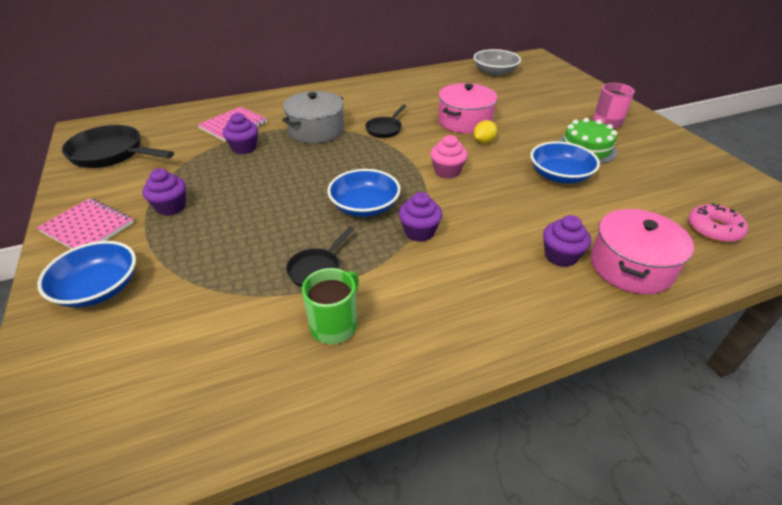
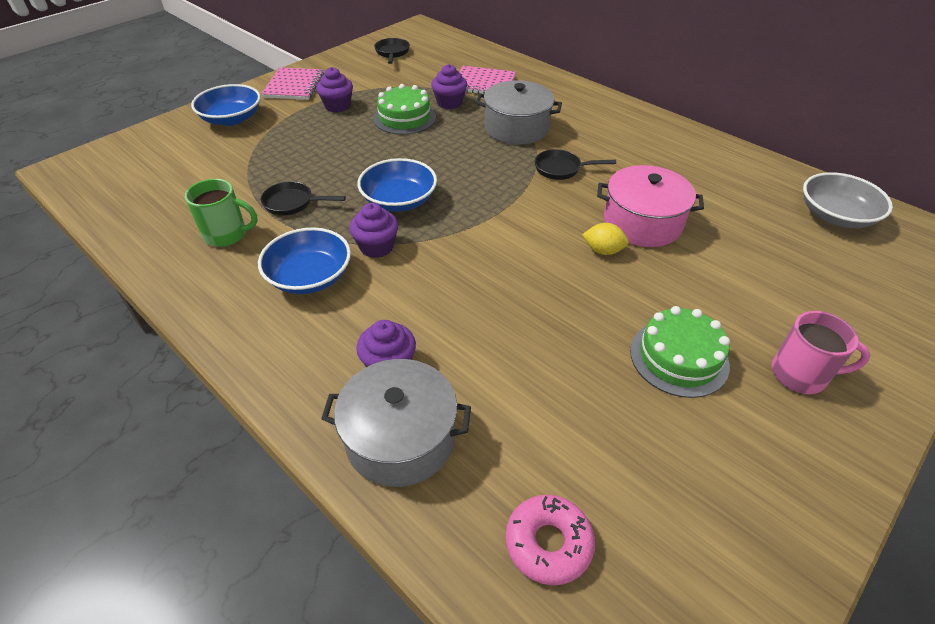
camera: 65 degrees right, 5 degrees up
black pan [62,125,174,168] -> black pan [374,38,410,64], size x0.55
pink cupcake [430,135,468,179] -> none
blue bowl [530,141,600,183] -> blue bowl moved to [258,227,351,294]
pink pot [591,209,694,294] -> grey pot [321,359,471,487]
none -> green cake [373,84,436,135]

